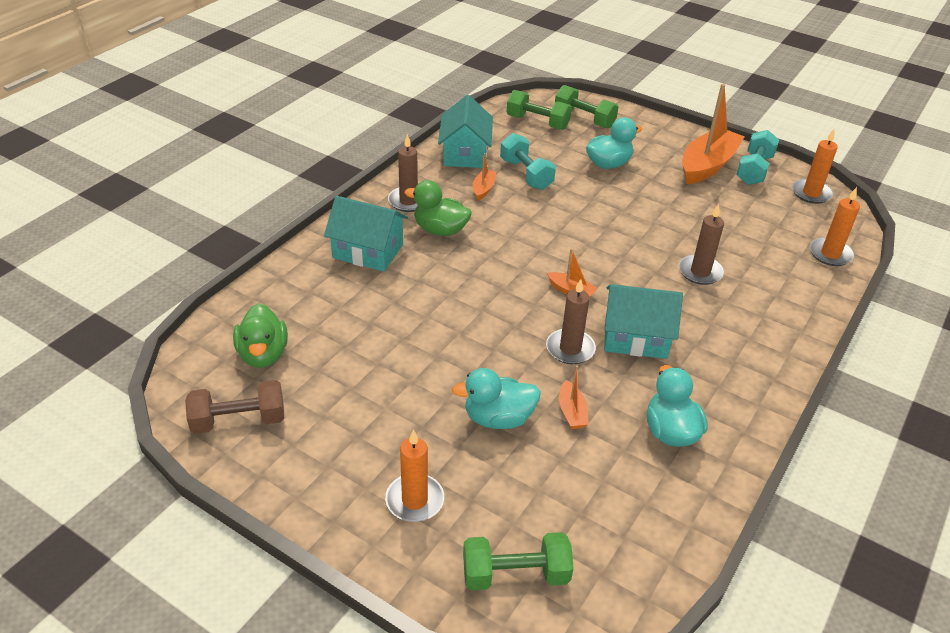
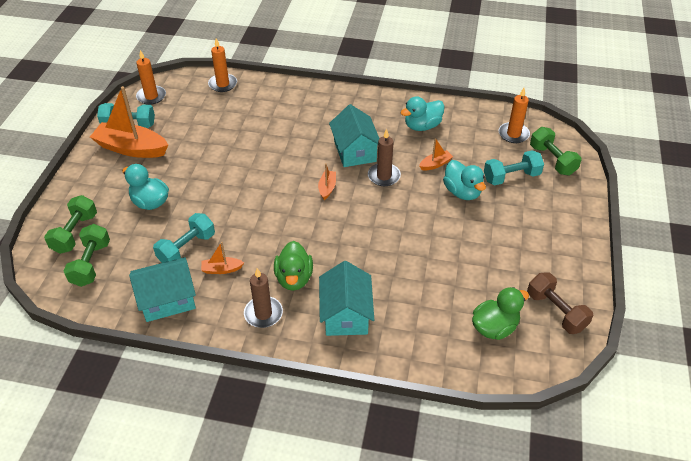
camera: 110 degrees left, 5 degrees up
orange candle [385,429,444,522] -> orange candle moved to [498,88,530,143]
brown candle [679,204,724,285] -> none
none -> turquoise dumbbell [484,150,544,185]

